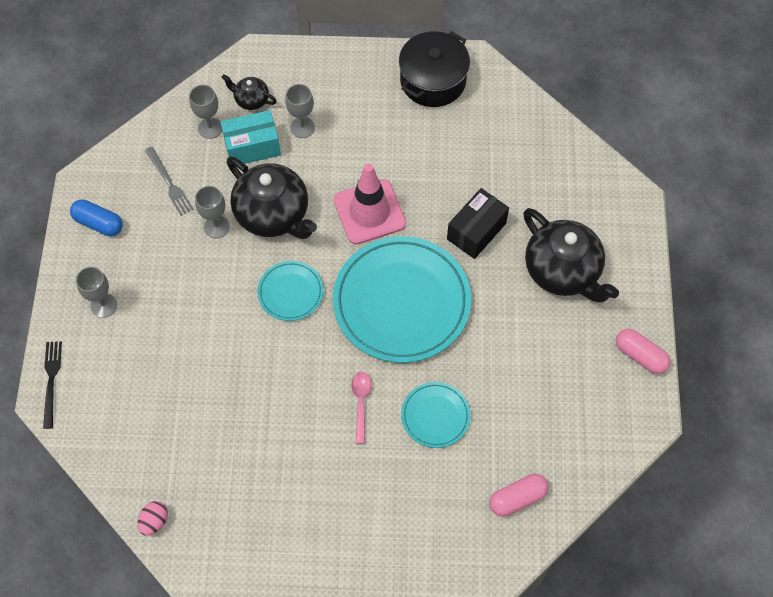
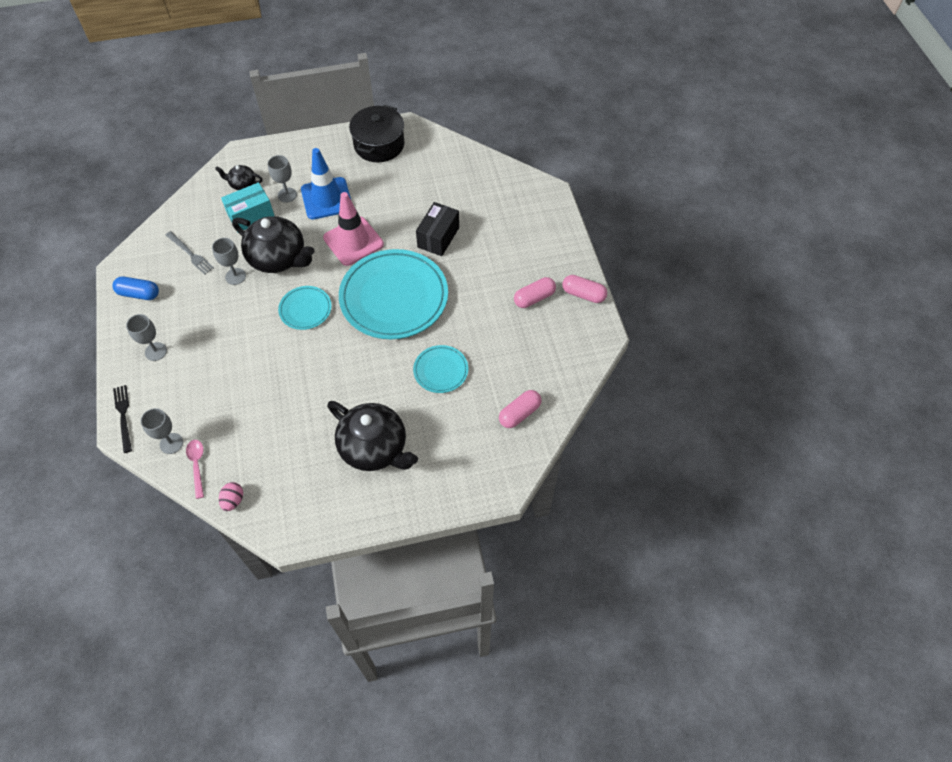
camera: 15 degrees left, 5 degrees down
grey goblet [189,85,222,139] -> grey goblet moved to [141,408,183,454]
pink spoon [351,372,372,444] -> pink spoon moved to [186,440,204,499]
black teapot [523,208,619,302] -> black teapot moved to [327,401,418,471]
none -> blue traffic cone [301,148,351,220]
none -> pink capsule [514,277,556,308]

